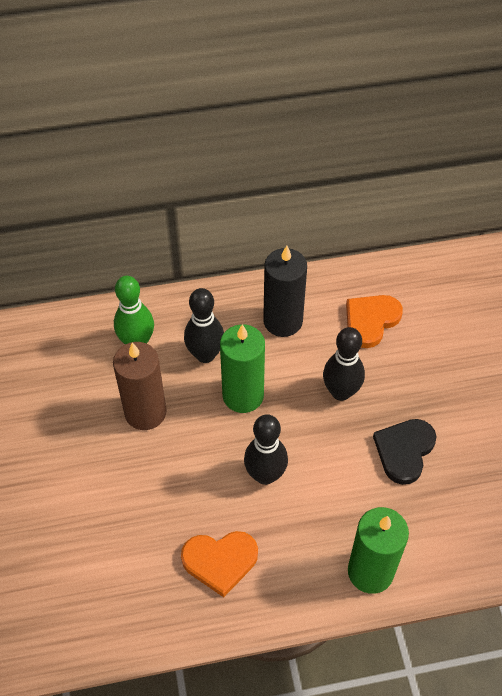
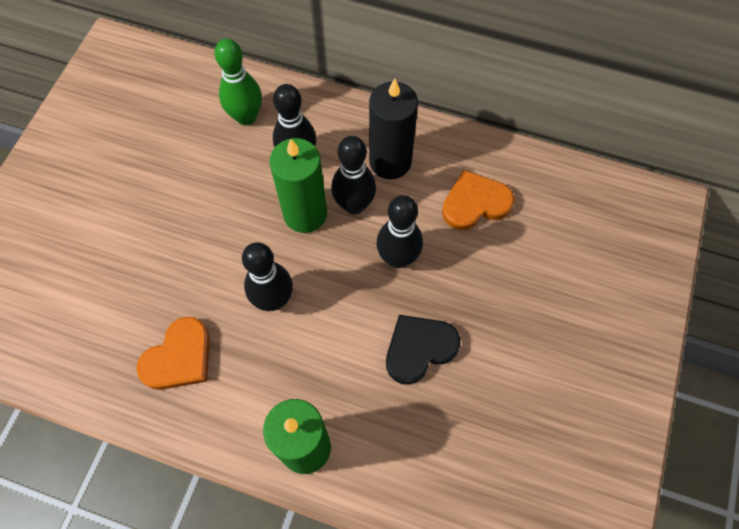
camera: 30 degrees right, 10 degrees up
brown candle [113,342,166,430] -> none
orange heart [181,531,258,597] -> orange heart turned 75 degrees counterclockwise [136,317,210,390]
none -> black bowling pin [331,136,376,214]

